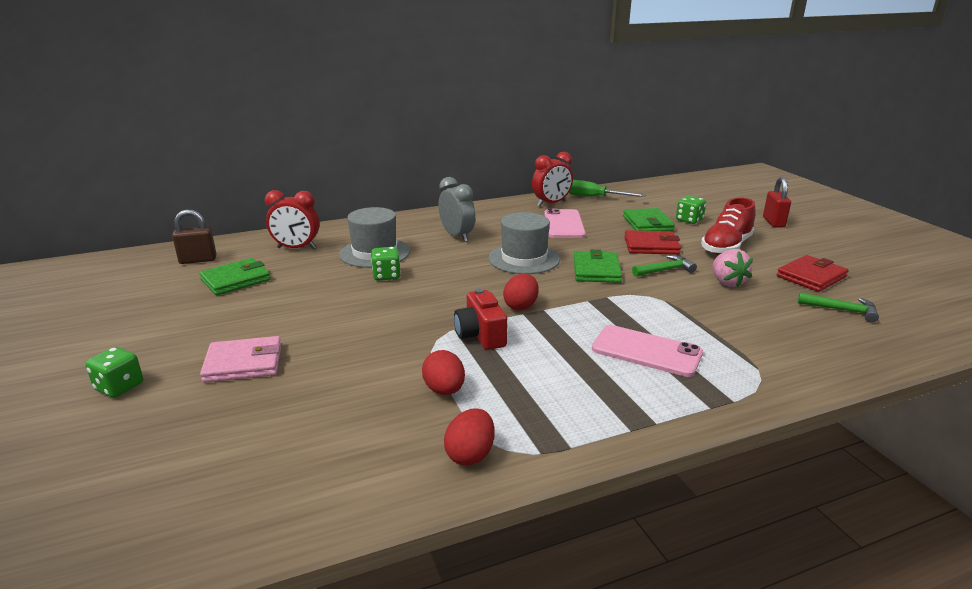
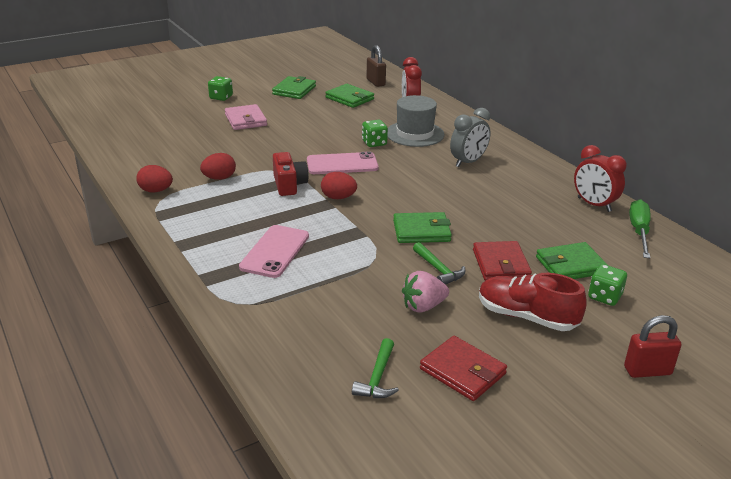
camera: 80 degrees right, 5 degrees up
red camera [454,288,507,350] -> red camera turned 105 degrees clockwise [273,152,308,196]
grey hat [488,212,560,274] -> none
pink phone [544,209,586,238] -> pink phone moved to [307,151,379,174]
none -> green wallet [272,76,316,99]

